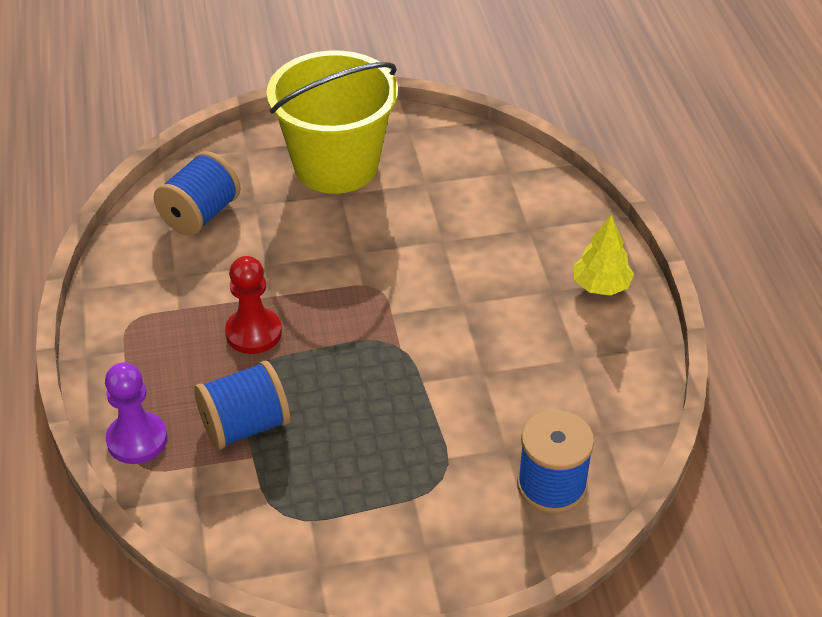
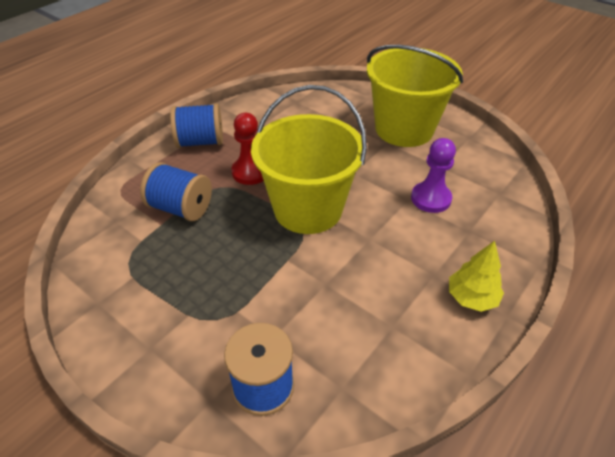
camera: 50 degrees right, 0 degrees up
purple pawn [105,362,167,464] -> purple pawn moved to [411,138,456,213]
blue spool [154,151,241,236] -> blue spool moved to [170,103,223,148]
none -> yellow bucket [251,85,367,234]

